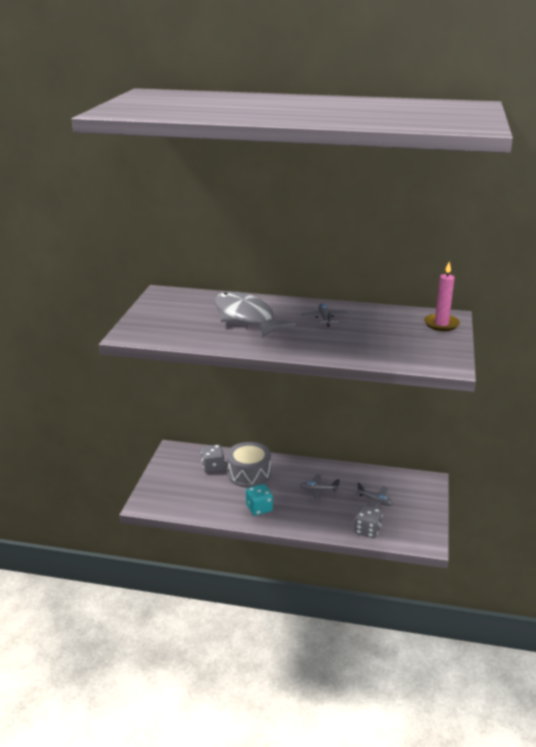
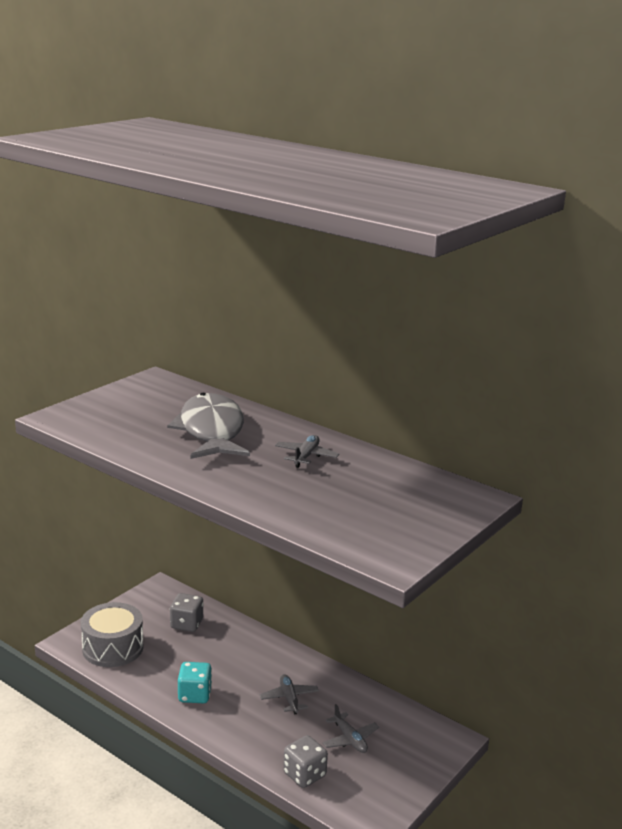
camera: 25 degrees right, 5 degrees down
grey drum [227,442,271,488] -> grey drum moved to [81,602,143,667]
grey plane [300,474,340,500] -> grey plane turned 45 degrees clockwise [260,674,319,715]
pink candle [424,262,460,331] -> none

